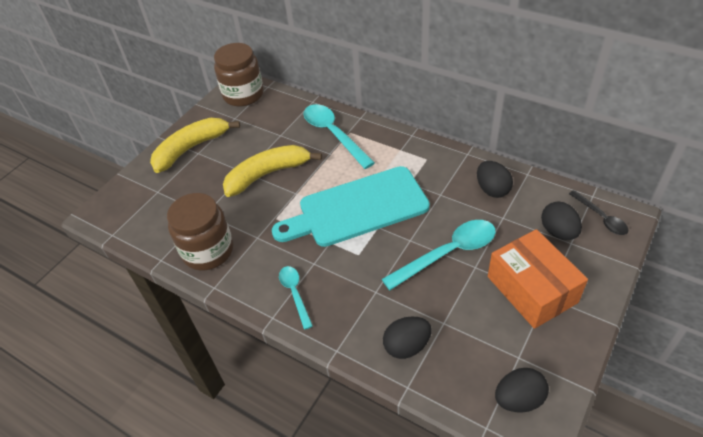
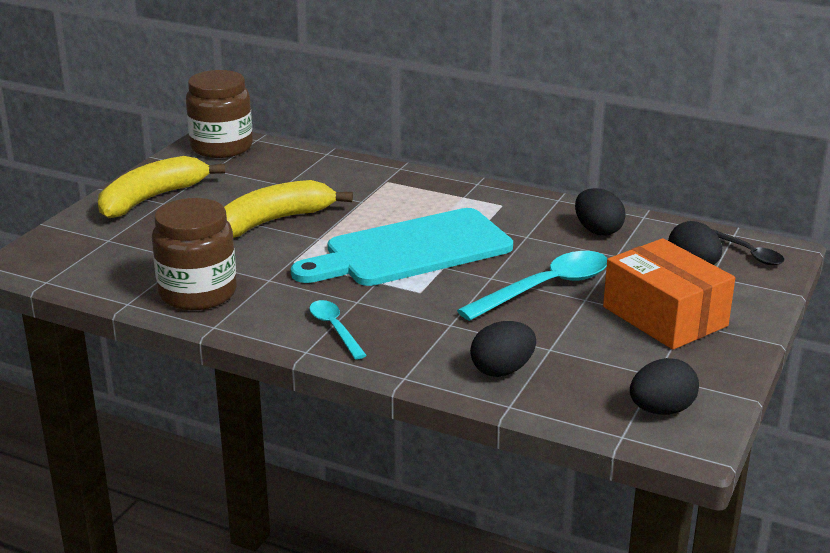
camera: 10 degrees left, 20 degrees down
turquoise spoon [304,104,375,169] -> none

